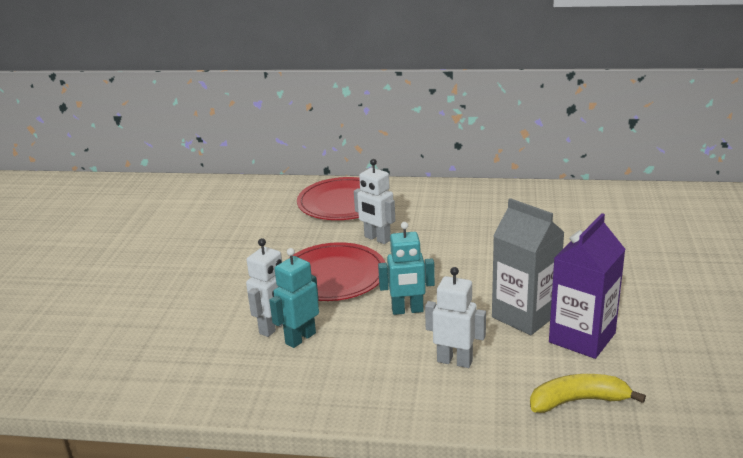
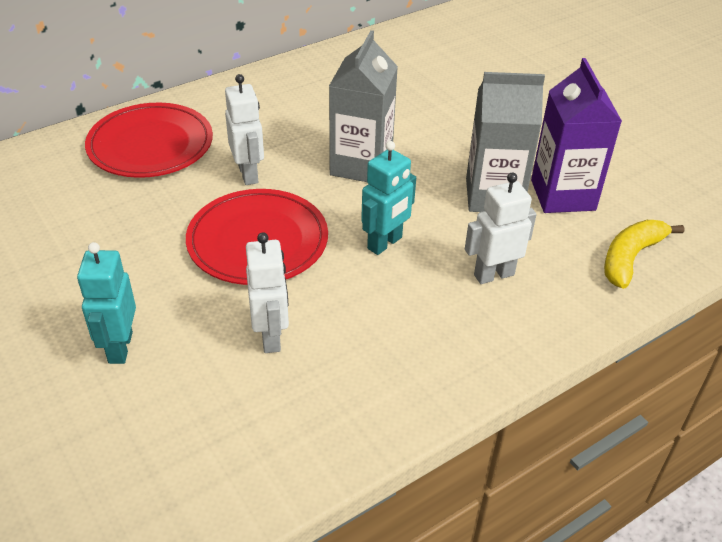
camera: 45 degrees left, 15 degrees up
turquoise robot [269,248,319,348] -> turquoise robot moved to [77,242,136,364]
white robot [354,159,395,244] -> white robot turned 105 degrees counterclockwise [225,74,264,185]
none -> grey carton [329,30,398,182]

